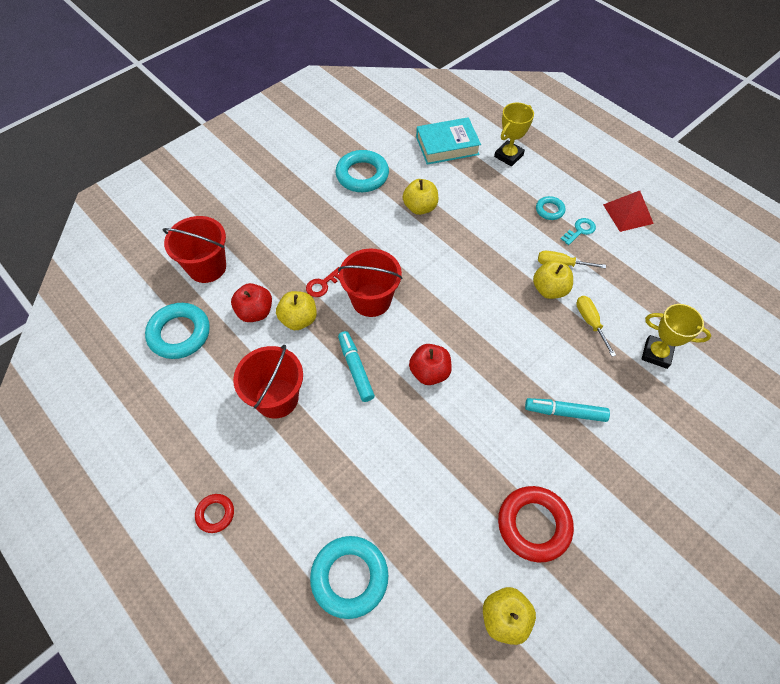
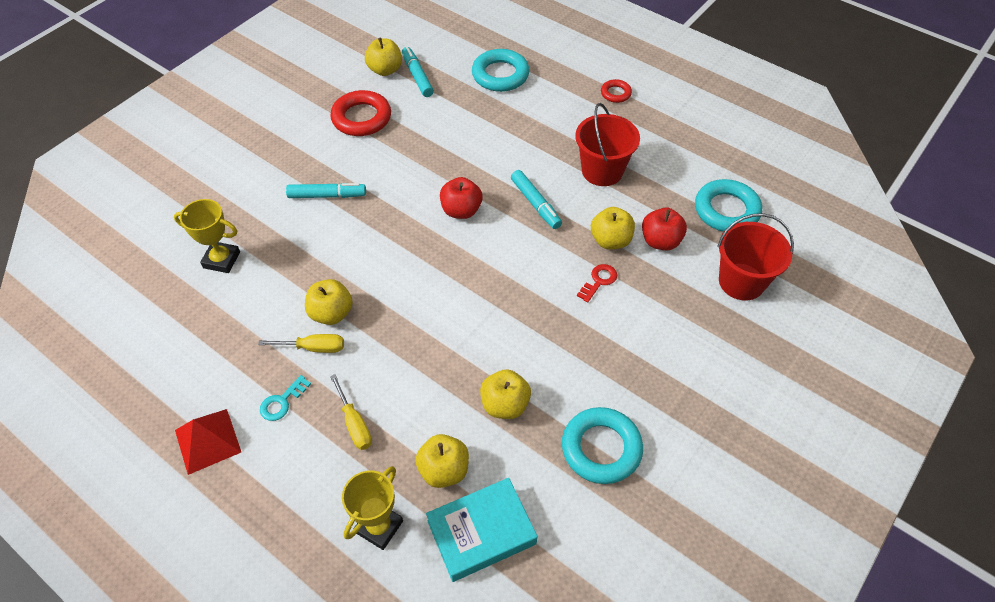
camera: 170 degrees right, 5 degrees down
red bucket [338,249,402,317] -> none
turquoise ring [536,196,565,220] -> none
yellow screwdriver [576,296,616,357] -> yellow screwdriver moved to [330,374,372,450]
none -> turquoise marker [402,47,434,97]
none -> yellow apple [415,434,469,488]

